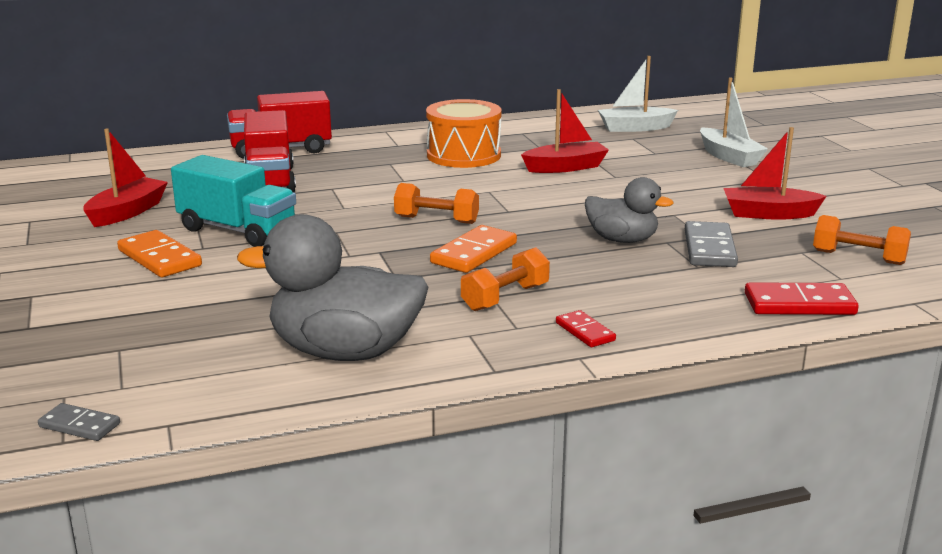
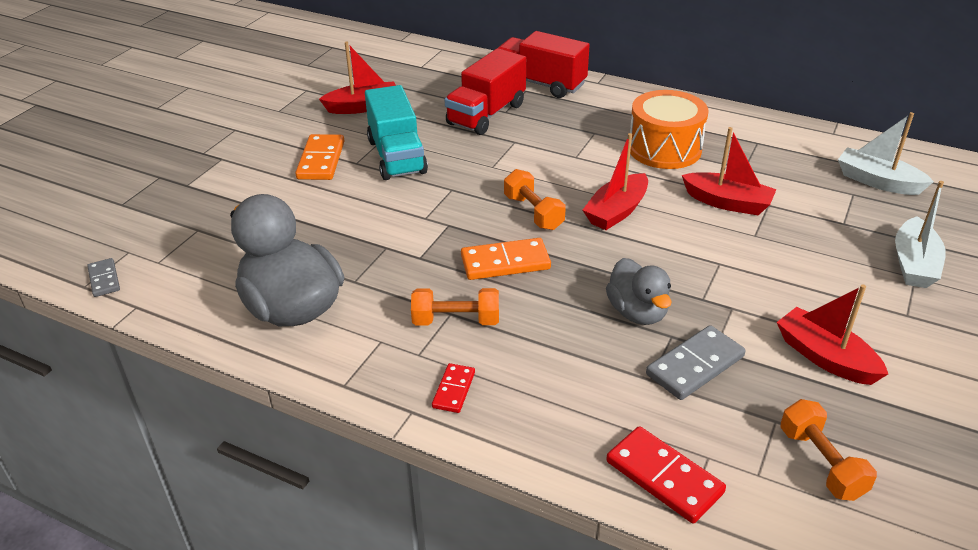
camera: 45 degrees right, 15 degrees up
none -> red boat [583,133,648,230]

